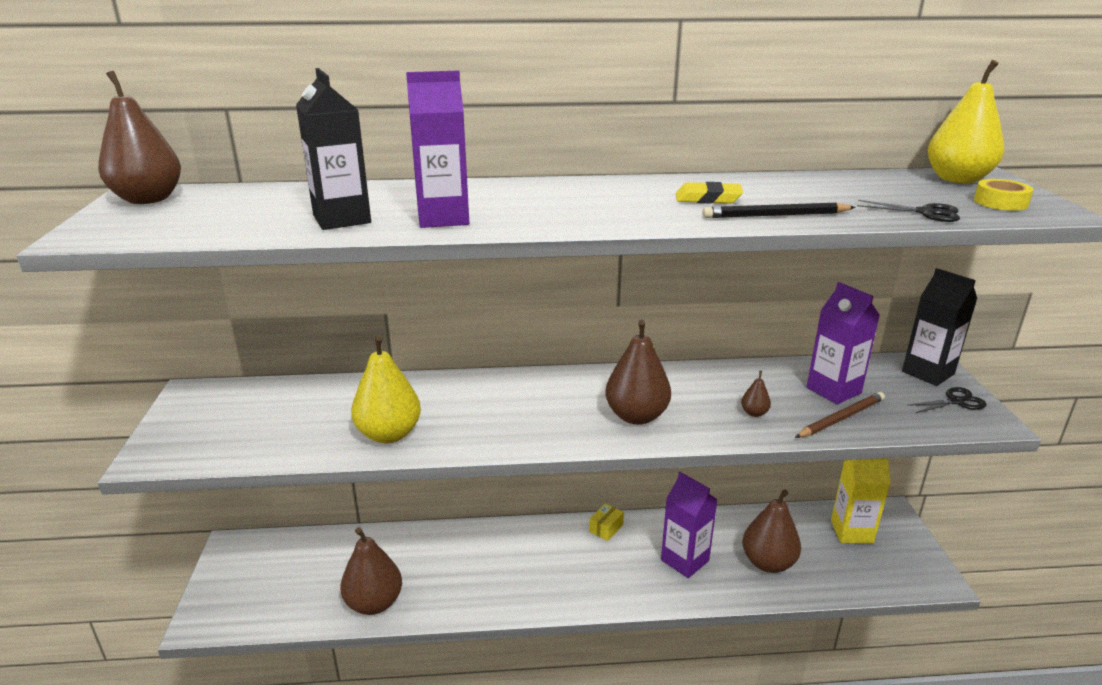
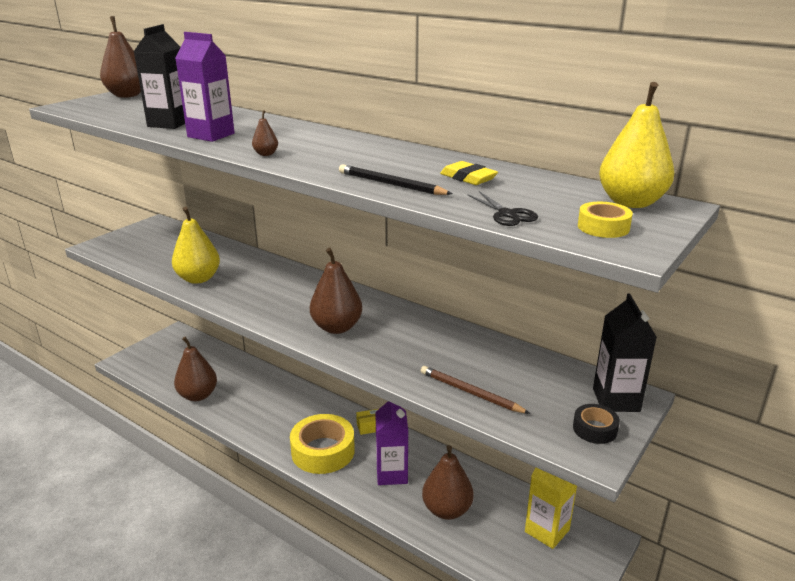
camera: 40 degrees right, 0 degrees up
yellow eraser [676,182,743,203] -> yellow eraser moved to [440,161,498,185]
brown pear [741,371,771,417] -> brown pear moved to [252,110,278,156]
brown pencil [795,392,885,438] -> brown pencil turned 150 degrees counterclockwise [421,366,530,414]
purple carton [807,282,880,404] -> none
black scissors [907,387,986,413] -> black tape [573,404,620,444]
none -> yellow tape [290,414,355,474]

